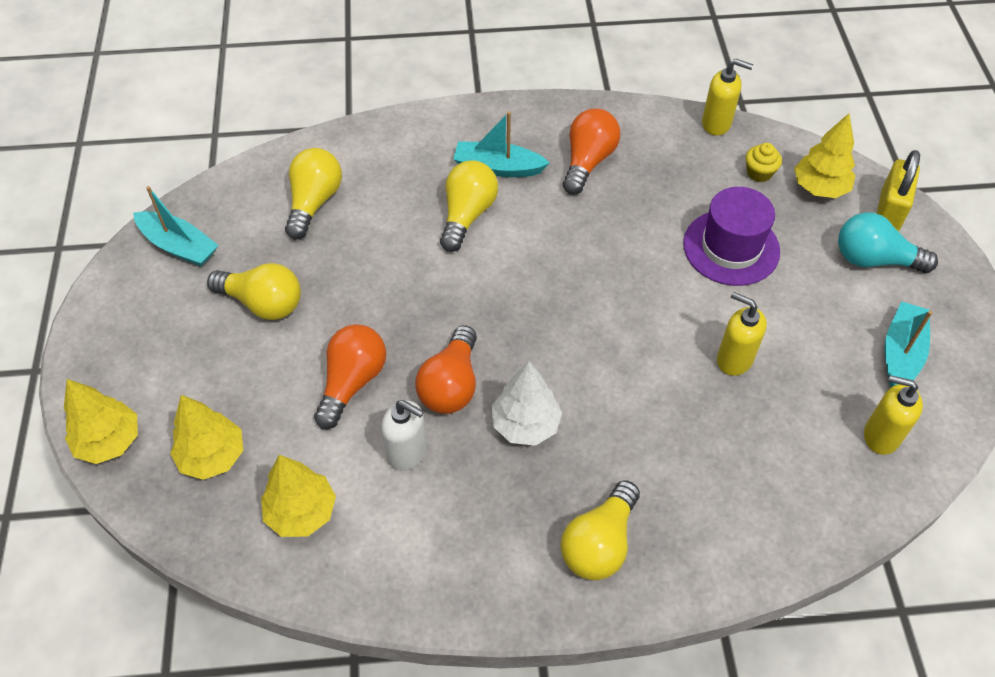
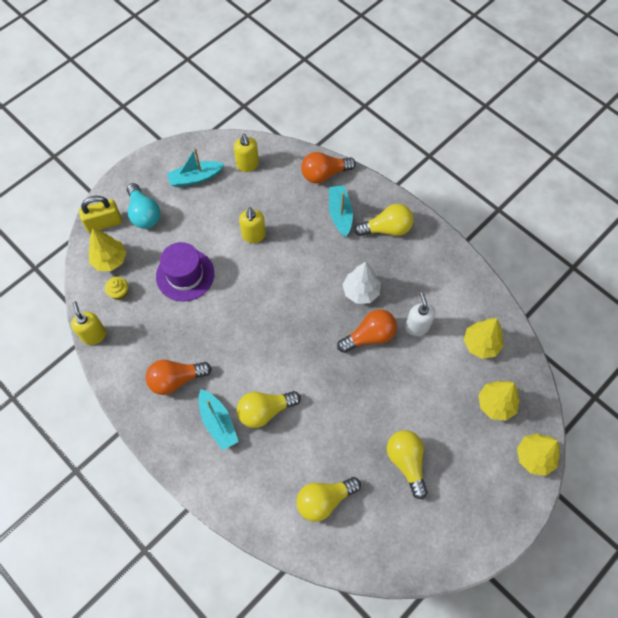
camera: 130 degrees left, 10 degrees up
turquoise boat [133,186,218,266] -> turquoise boat moved to [329,185,353,237]
orange light bulb [314,324,386,429] -> orange light bulb moved to [301,152,356,183]

